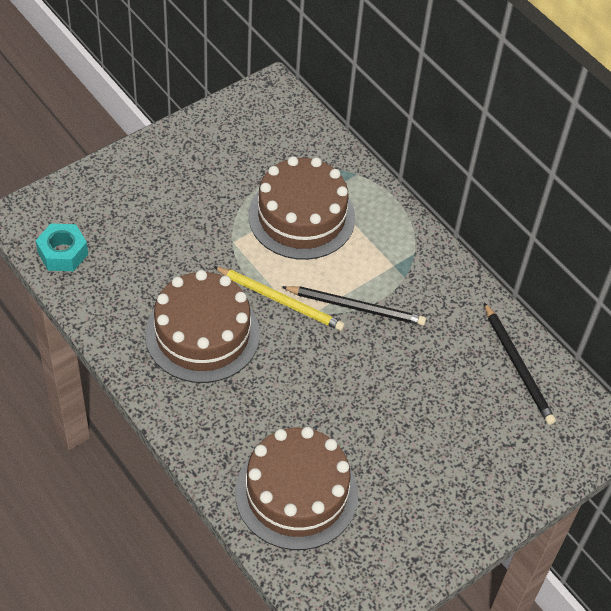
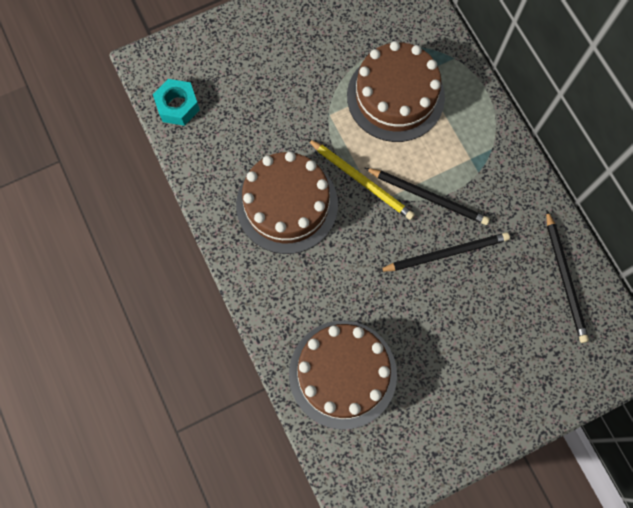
camera: 15 degrees right, 20 degrees up
none -> black pencil [379,232,510,272]

